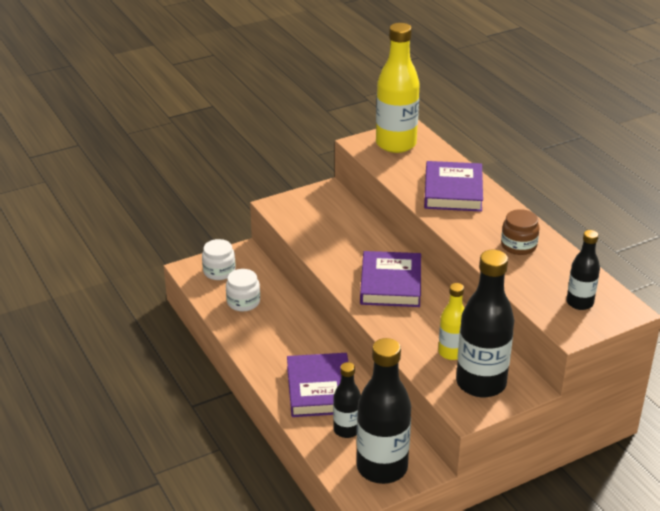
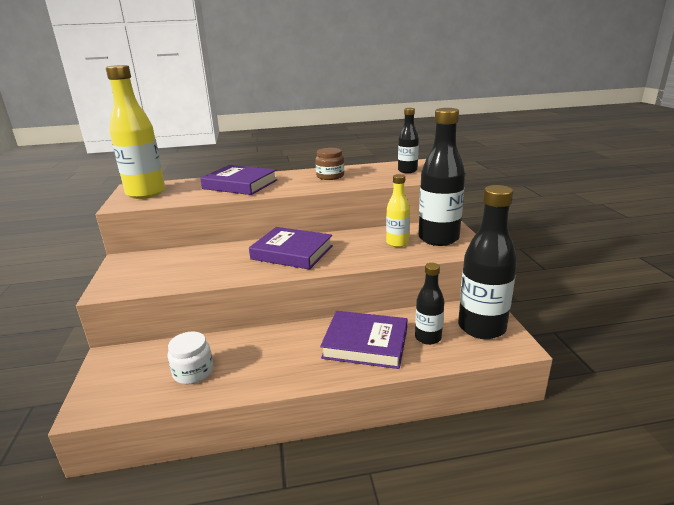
camera: 70 degrees left, 10 degrees down
white jar [202,239,235,280] -> none

